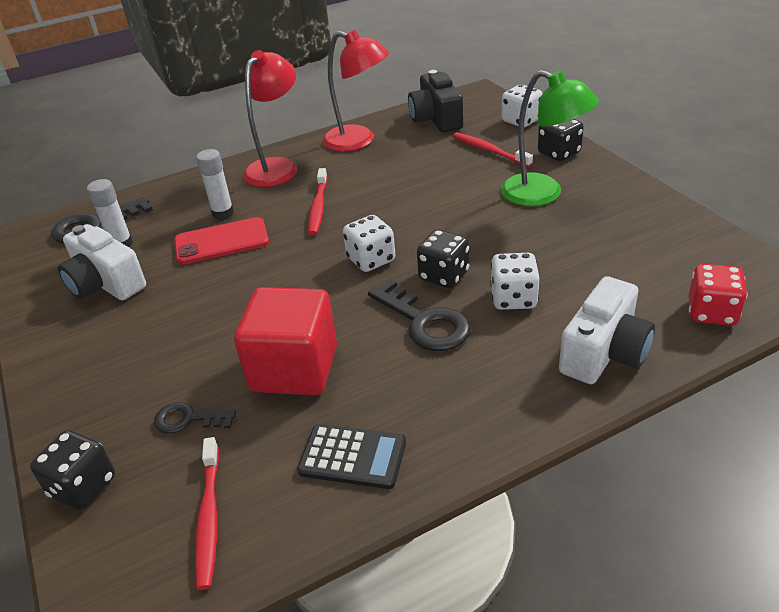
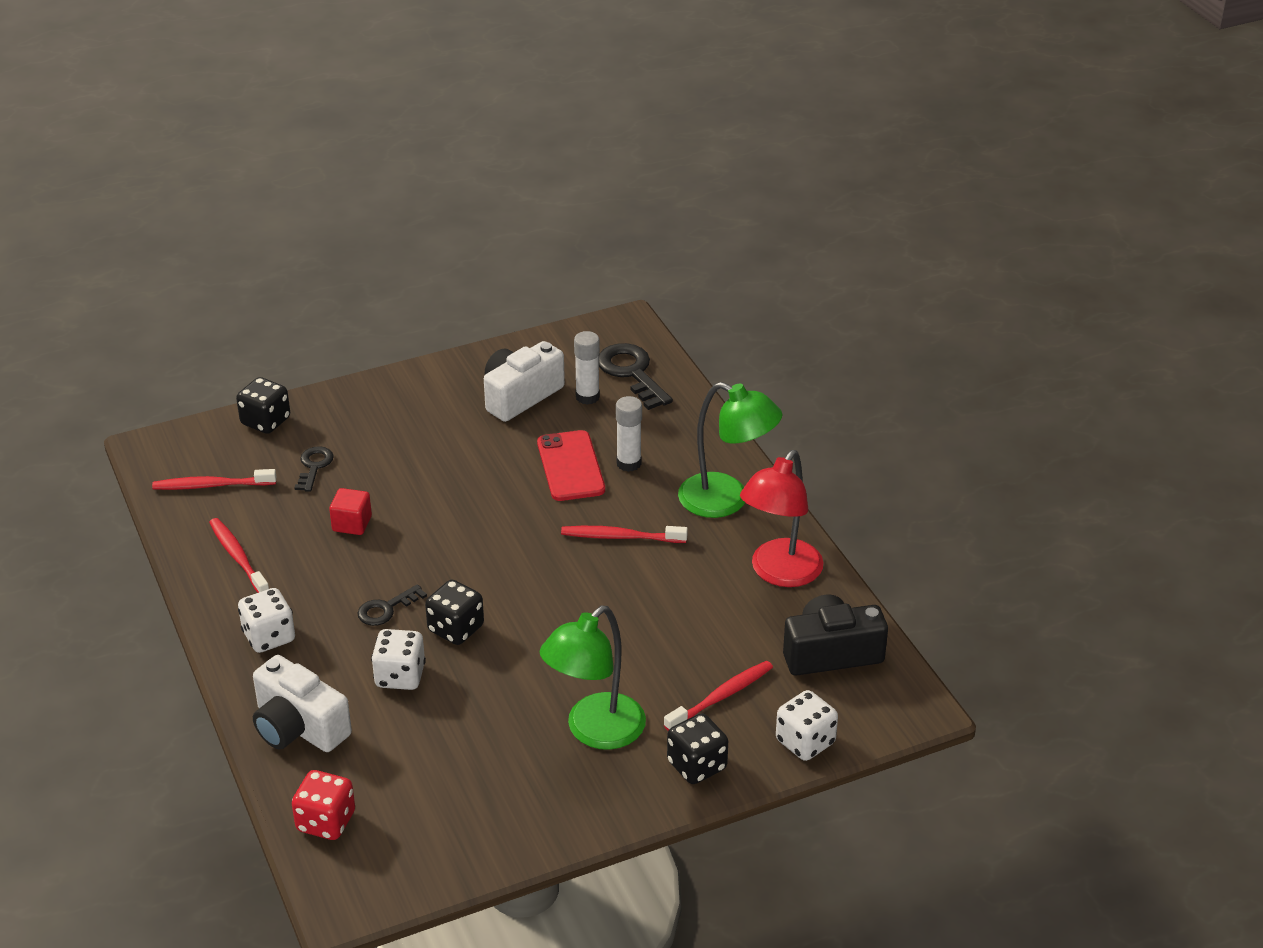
camera: 90 degrees right, 0 degrees up
red cube [234,287,337,395] -> red cube [329,488,372,535], size x0.48
red lamp [243,50,297,187] -> green lamp [678,382,783,518]
black calculator [297,424,406,489] -> red toothbrush [209,518,269,593]
white dice [343,215,395,272] -> white dice moved to [238,588,295,653]
black key [368,279,471,351] -> black key [358,584,427,626], size x0.59

